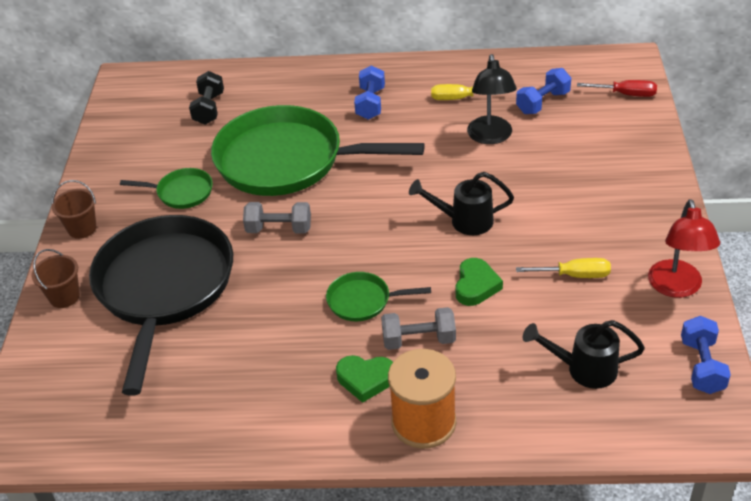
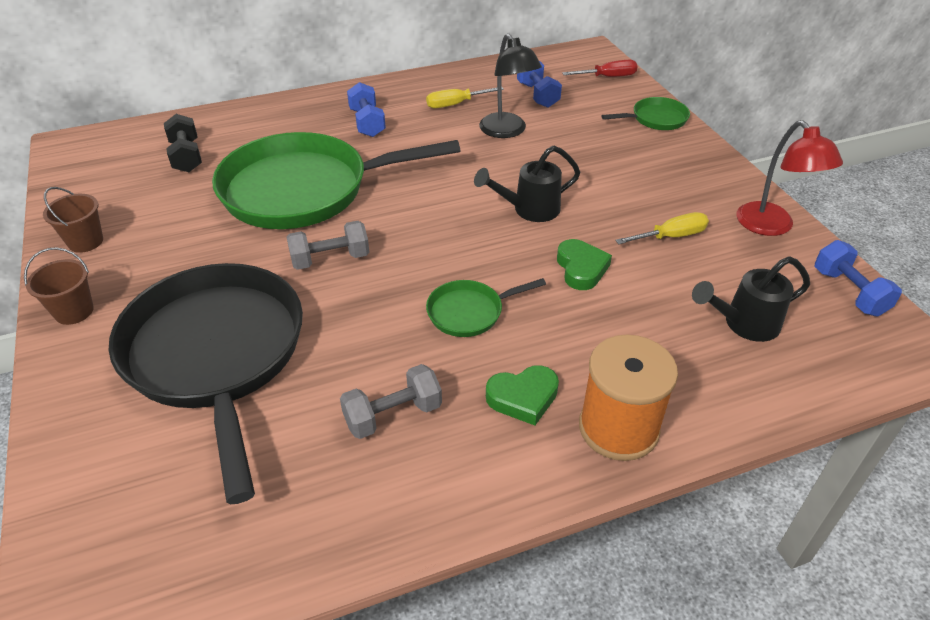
camera: 25 degrees left, 0 degrees up
brown bucket [32,249,80,308] -> brown bucket moved to [43,187,103,253]
green pan [120,168,213,209] -> green pan moved to [601,97,690,130]
grey dumbbell [381,307,456,350] -> grey dumbbell moved to [340,364,442,439]
blue dumbbell [516,68,571,114] -> blue dumbbell turned 45 degrees counterclockwise [517,61,562,108]

